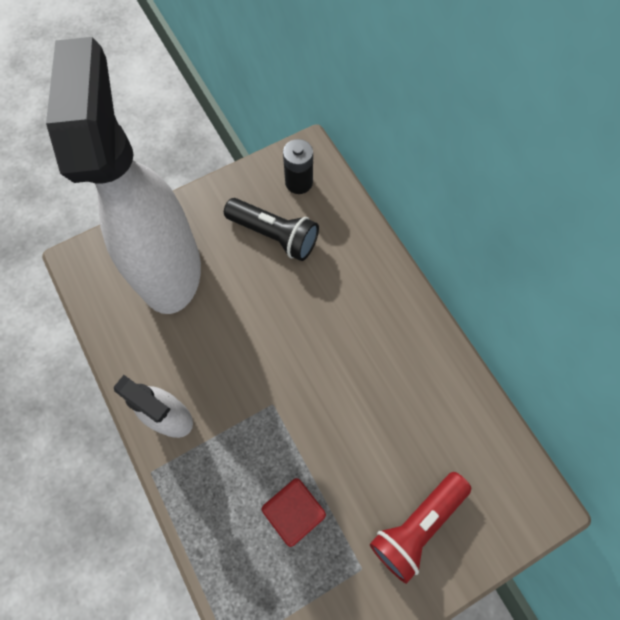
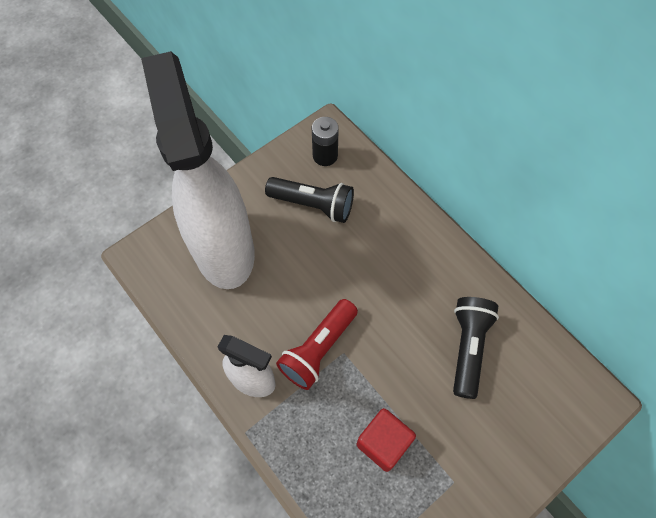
camera: 10 degrees left, 5 degrees down
red flashlight [370,472,471,584] -> red flashlight moved to [276,299,358,390]
none -> black flashlight [453,297,499,399]

